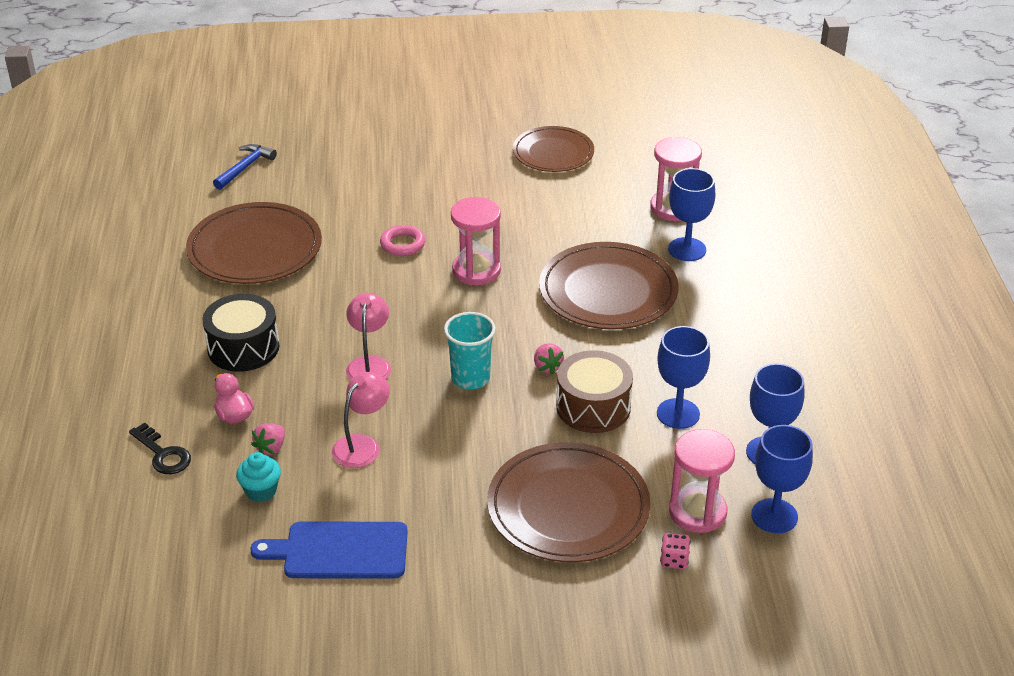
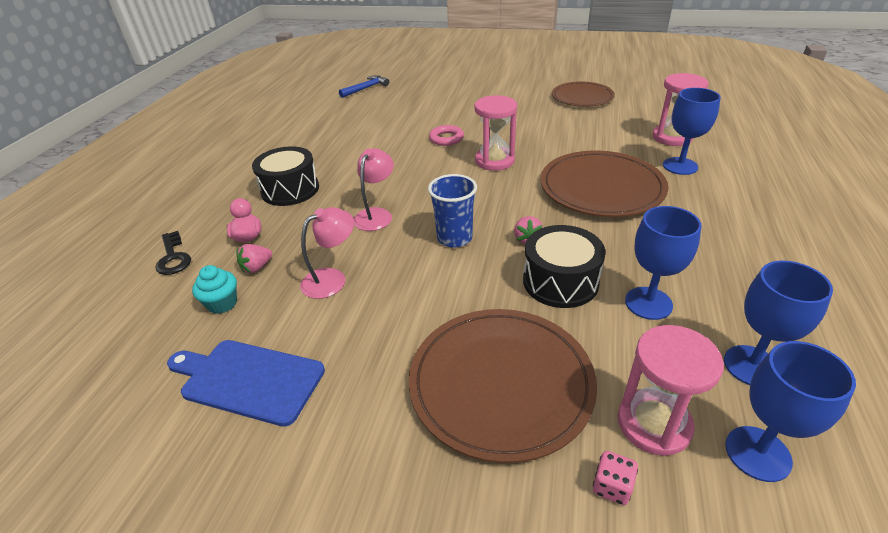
camera: 20 degrees right, 0 degrees up
brown plate [186,202,322,284] -> none
turquoise cup [444,312,496,389] -> blue cup [428,174,477,248]
brown drum [556,350,633,433] -> black drum [523,225,605,308]

